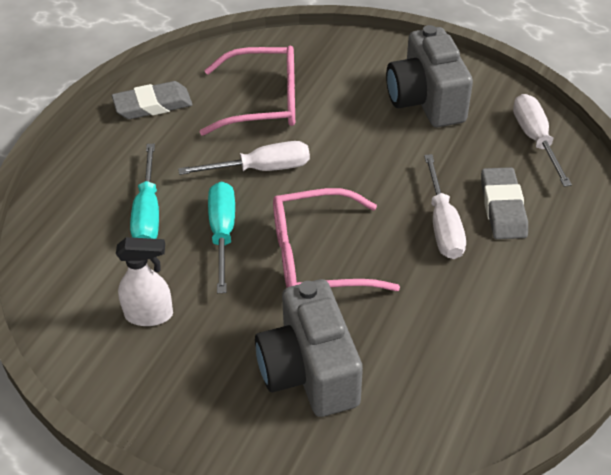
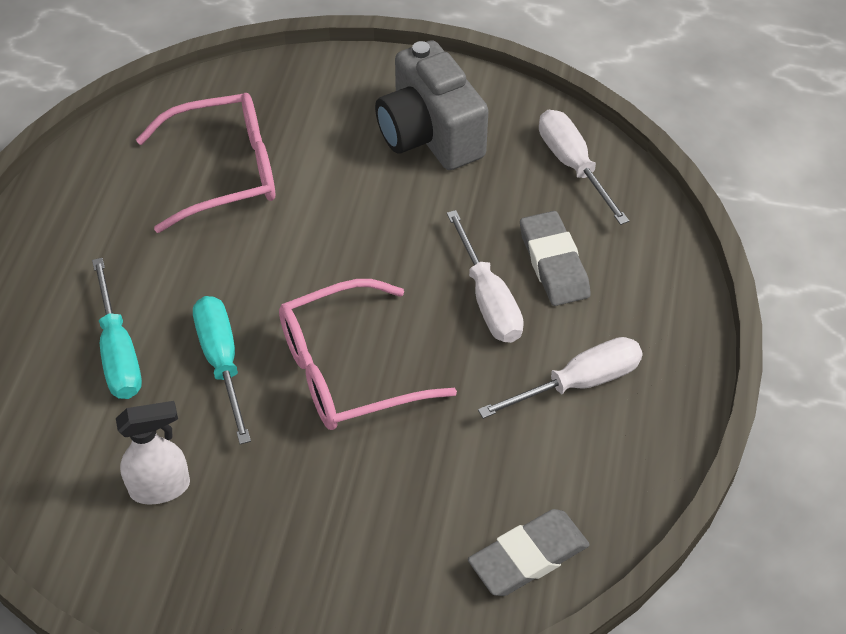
camera: 15 degrees left, 5 degrees up
grey eraser [112,81,193,119] -> grey eraser moved to [468,509,590,596]
white screwdriver [178,141,310,175] -> white screwdriver moved to [478,337,643,419]
grey camera [255,279,363,417] -> none

